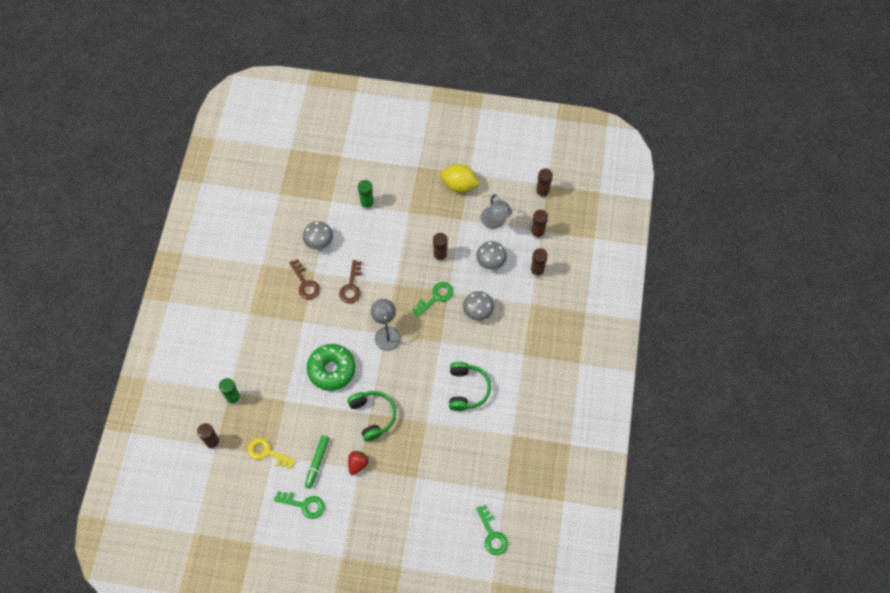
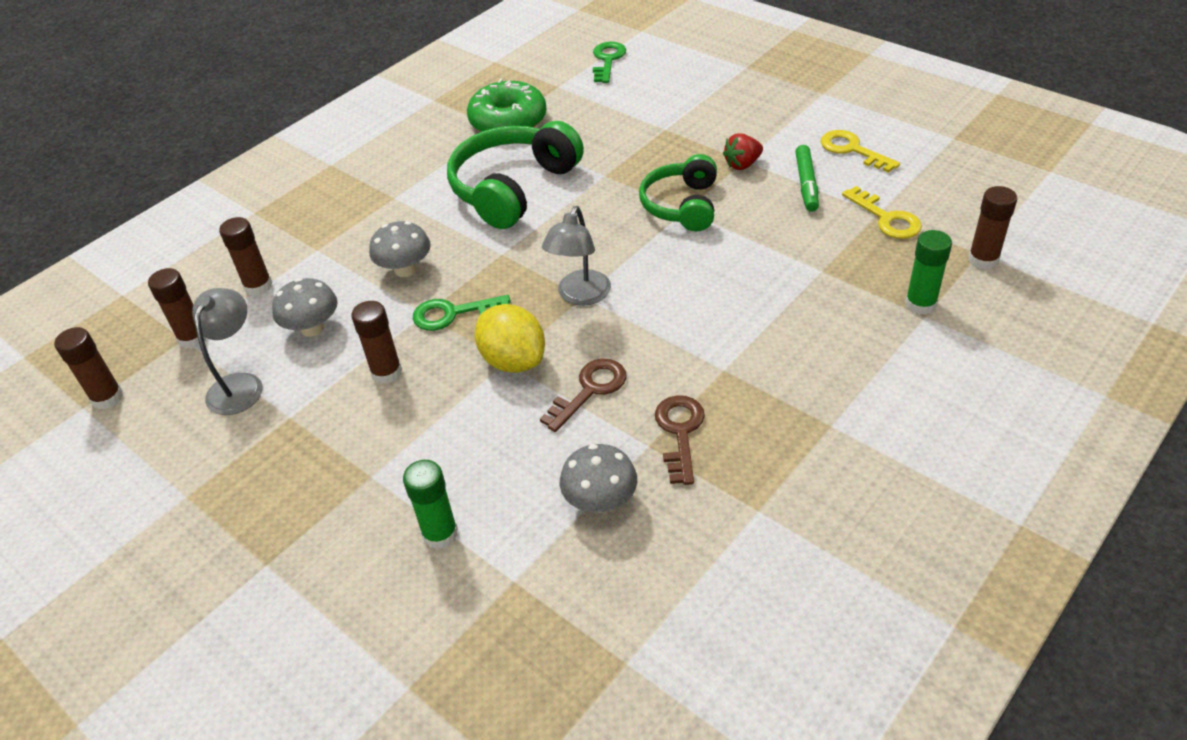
camera: 145 degrees left, 20 degrees down
green key [274,491,325,519] -> yellow key [821,130,900,173]
green marker [305,435,329,489] -> green marker turned 135 degrees clockwise [795,145,819,212]
green donut [307,344,356,391] -> green donut moved to [467,79,547,132]
yellow lemon [441,164,480,193] -> yellow lemon moved to [475,304,545,373]
green headphones [449,362,491,411] -> green headphones [447,121,584,229], size x1.53

